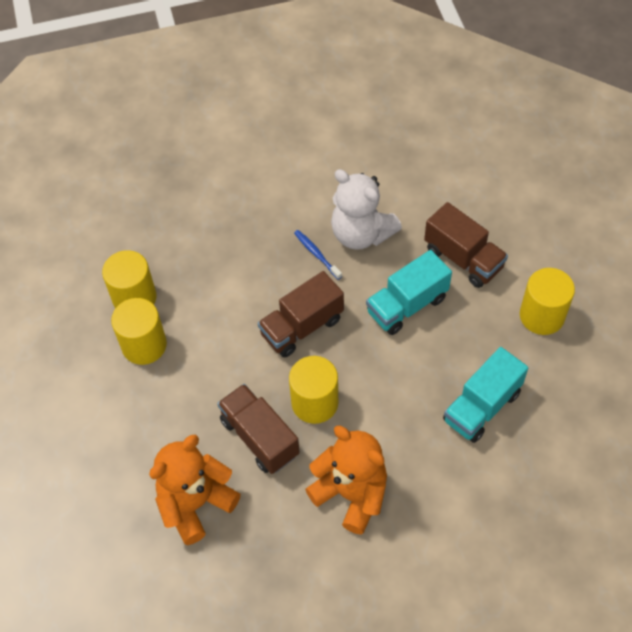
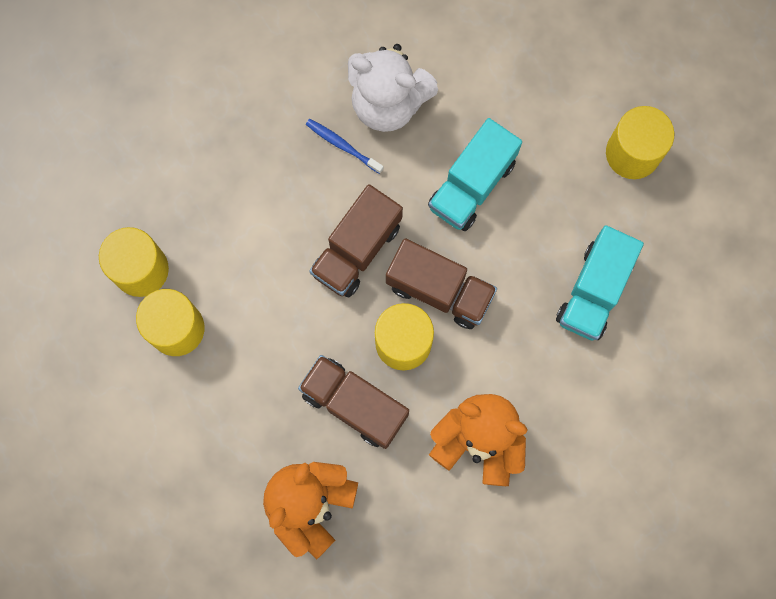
camera: 20 degrees left, 20 degrees up
brown truck [424,202,508,288] -> brown truck moved to [386,238,497,329]

